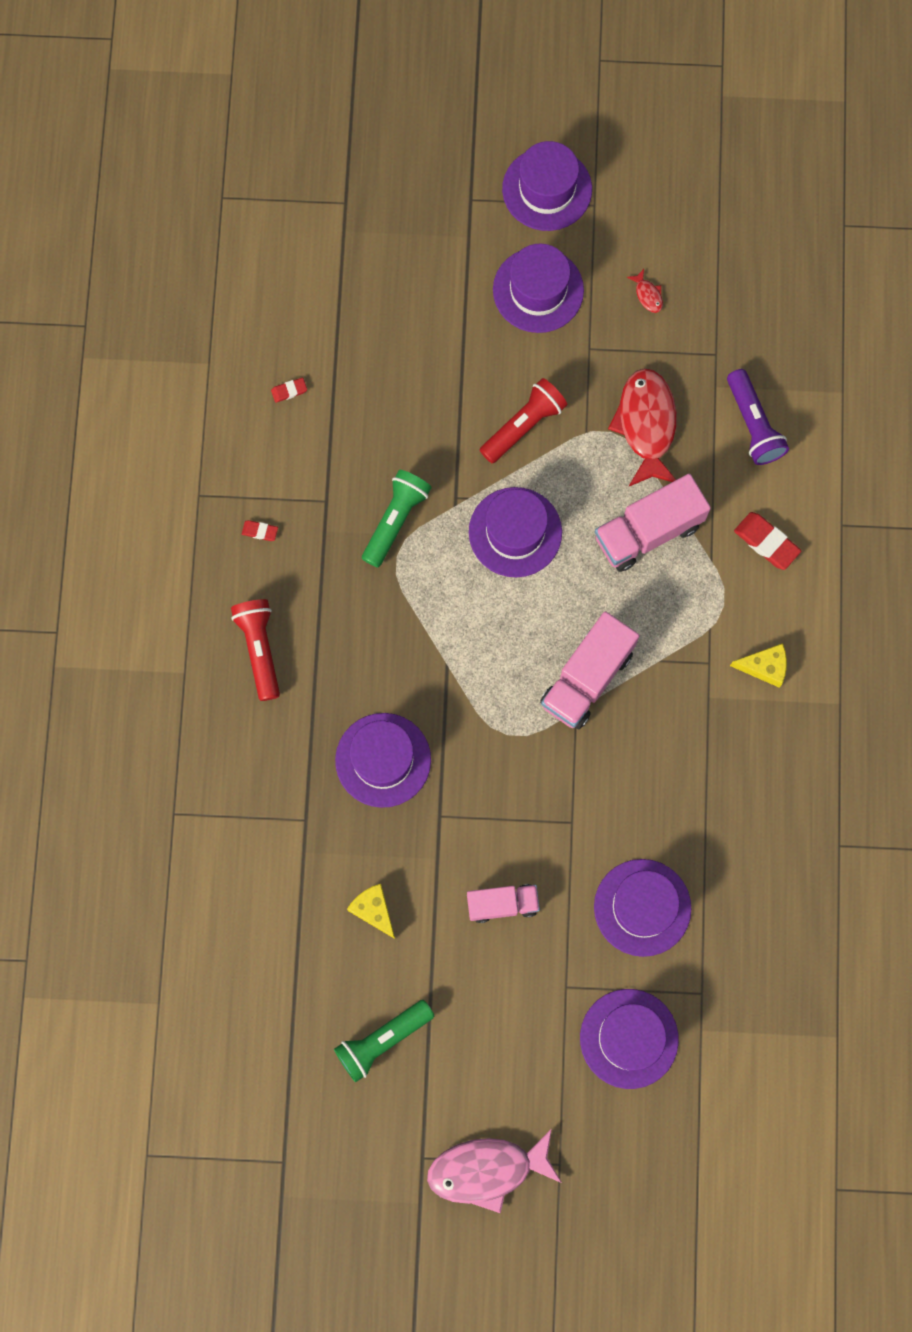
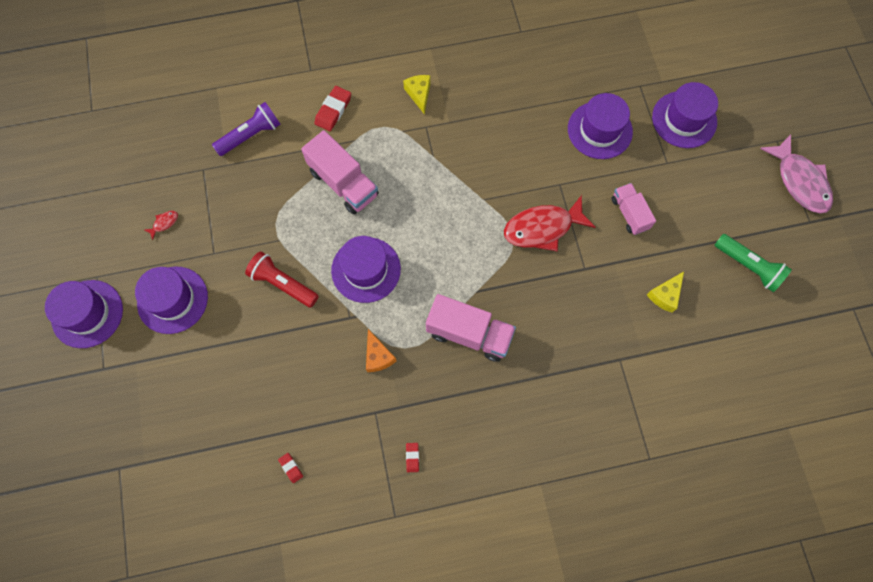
camera: 105 degrees left, 5 degrees down
red flashlight [231,599,280,701] -> none
purple hat [335,713,431,808] -> none
green flashlight [362,470,432,568] -> orange cheese [366,329,396,372]
pink truck [540,611,640,729] -> pink truck moved to [426,294,516,362]
red fish [608,368,677,487] -> red fish moved to [504,195,595,251]

